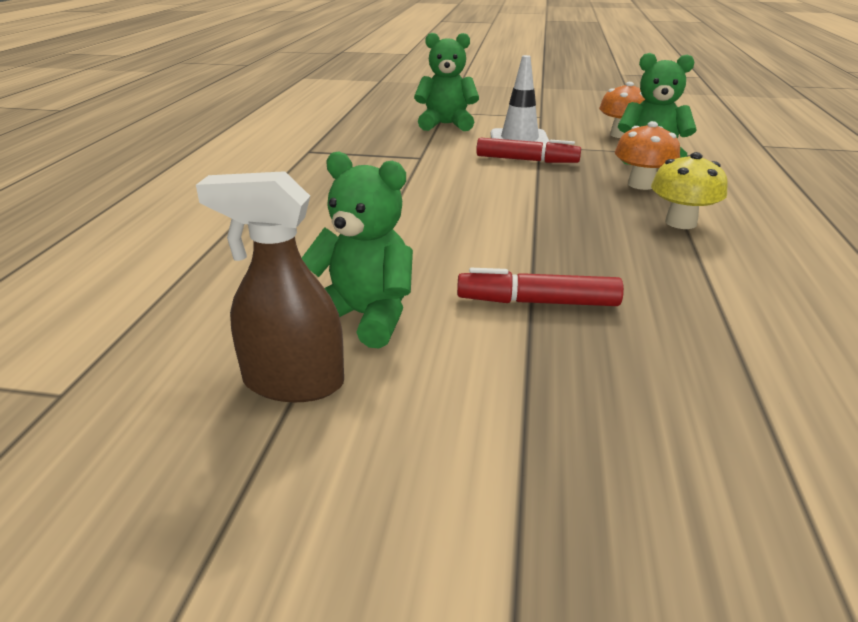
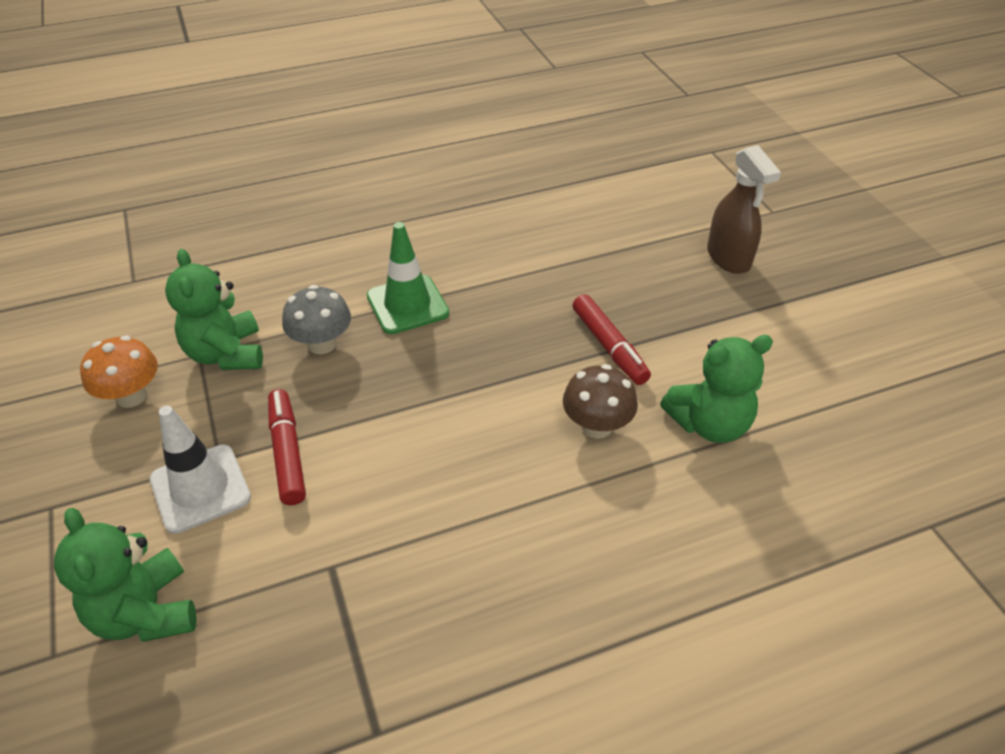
camera: 120 degrees left, 15 degrees up
brown spray bottle [196,171,344,402] -> brown spray bottle moved to [707,145,781,274]
green teddy bear [302,151,413,349] -> green teddy bear turned 105 degrees counterclockwise [660,335,773,443]
orange mushroom [615,121,680,190] -> grey mushroom [282,285,351,354]
yellow mushroom [651,152,728,229] -> green traffic cone [367,222,449,334]
none -> brown mushroom [563,364,638,439]

